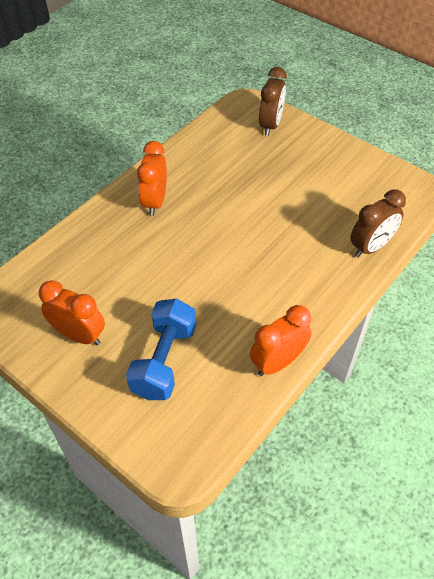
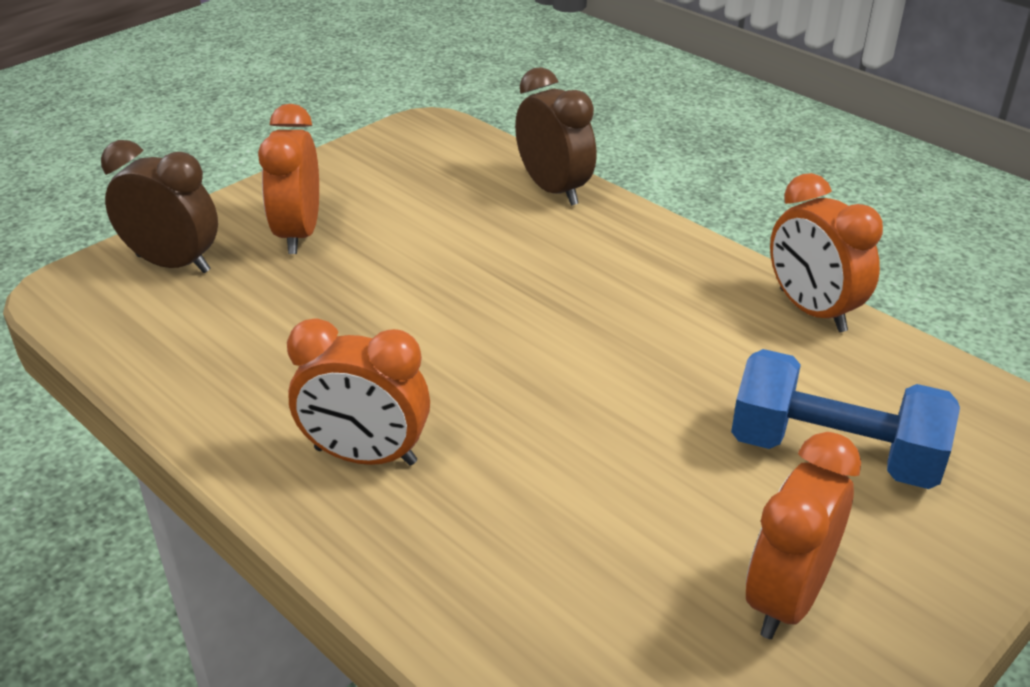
camera: 85 degrees left, 15 degrees down
none -> orange clock [258,104,319,254]

